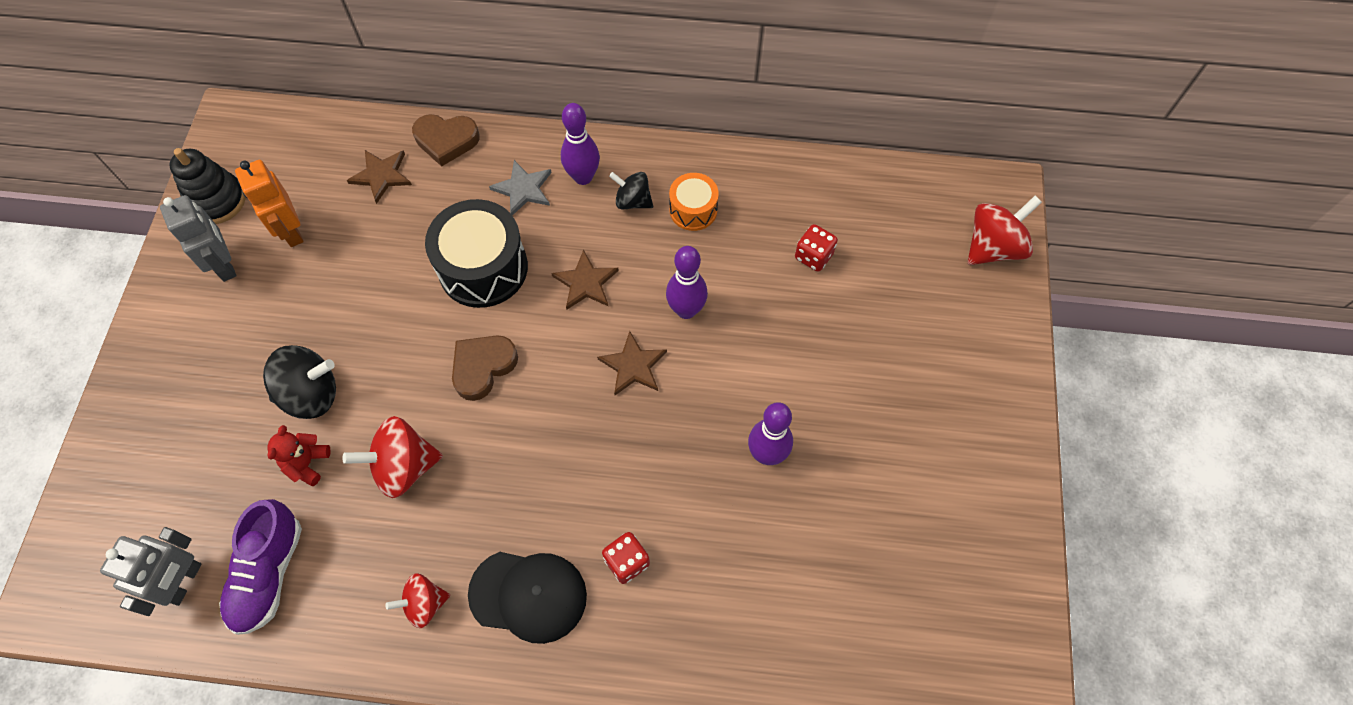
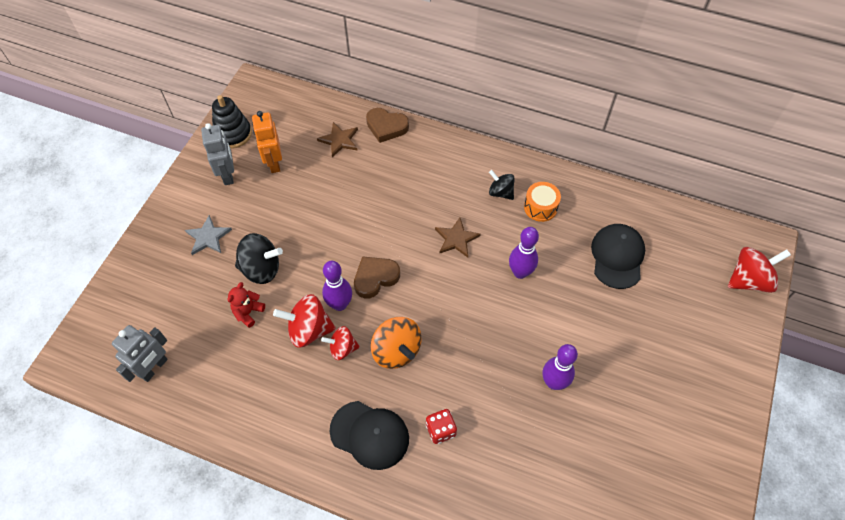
camera: 15 degrees right, 5 degrees down
purple shoe [219,499,302,635] -> none
red spinning top [385,573,450,628] -> red spinning top moved to [321,326,360,360]
black drum [425,199,528,308] -> none
grey star [489,160,552,216] -> grey star moved to [185,215,232,255]
purple bowling pin [561,103,600,185] -> purple bowling pin moved to [322,261,352,311]
brown star [597,331,667,395] -> none
red dice [795,224,838,272] -> black cap [591,224,645,289]
none -> orange spinning top [371,317,422,369]

